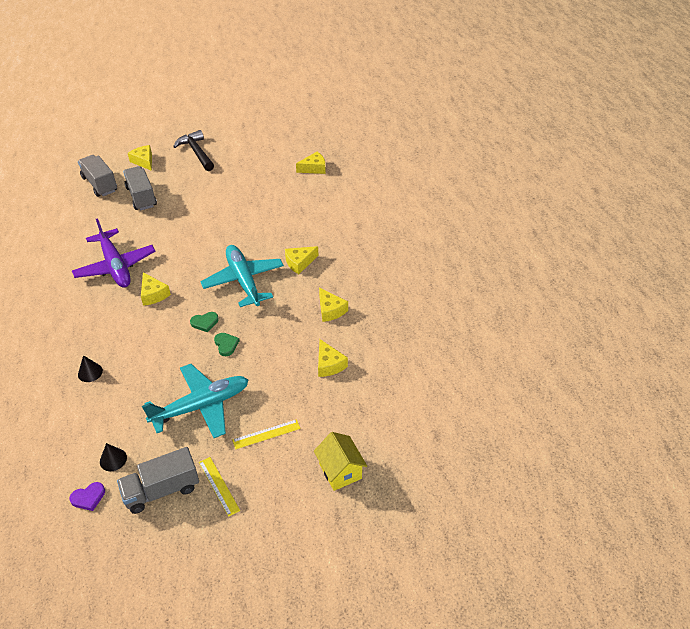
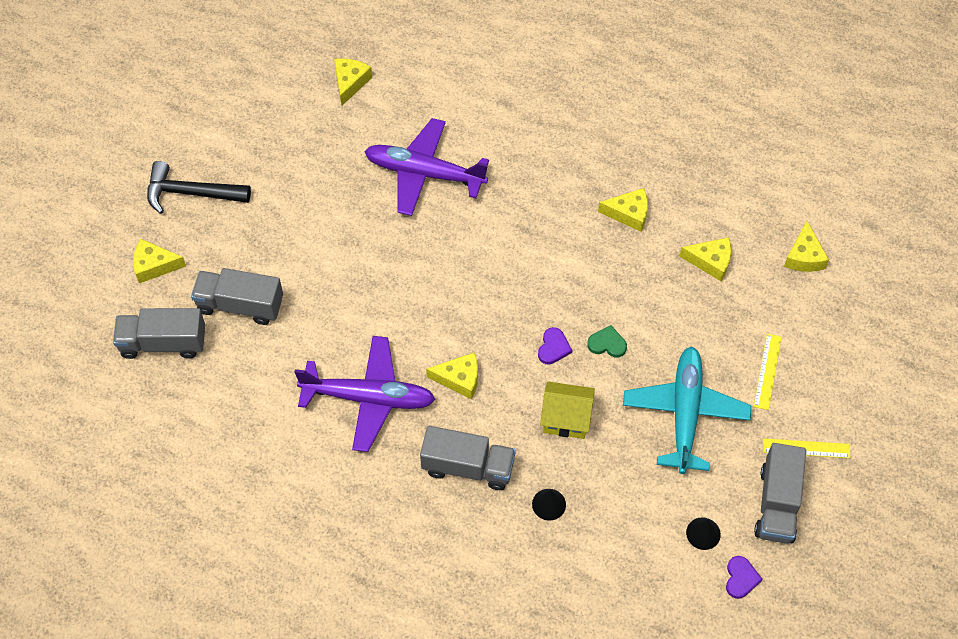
camera: 55 degrees left, 15 degrees up
green heart [190,312,219,332] -> purple heart [538,327,572,365]
turquoise plane [200,245,284,307] -> none
yellow cheese [285,246,318,274] -> yellow cheese moved to [784,221,829,272]
yellow house [314,432,367,491] -> yellow house moved to [540,381,595,439]
none -> purple plane [364,118,489,216]
none -> grey truck [420,426,516,490]

